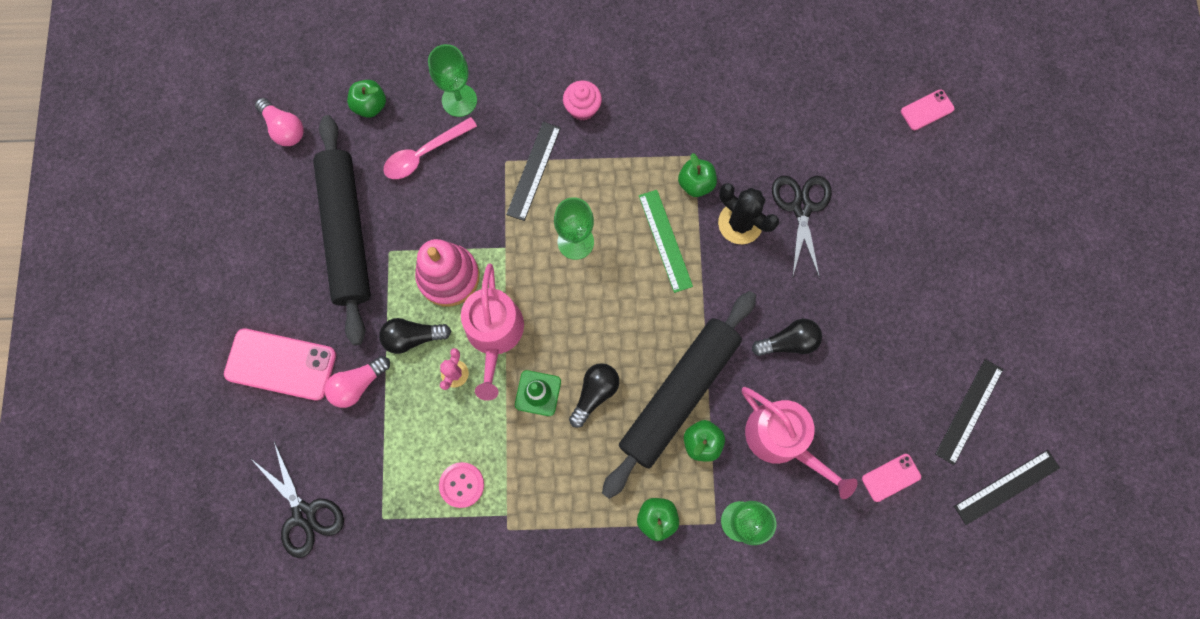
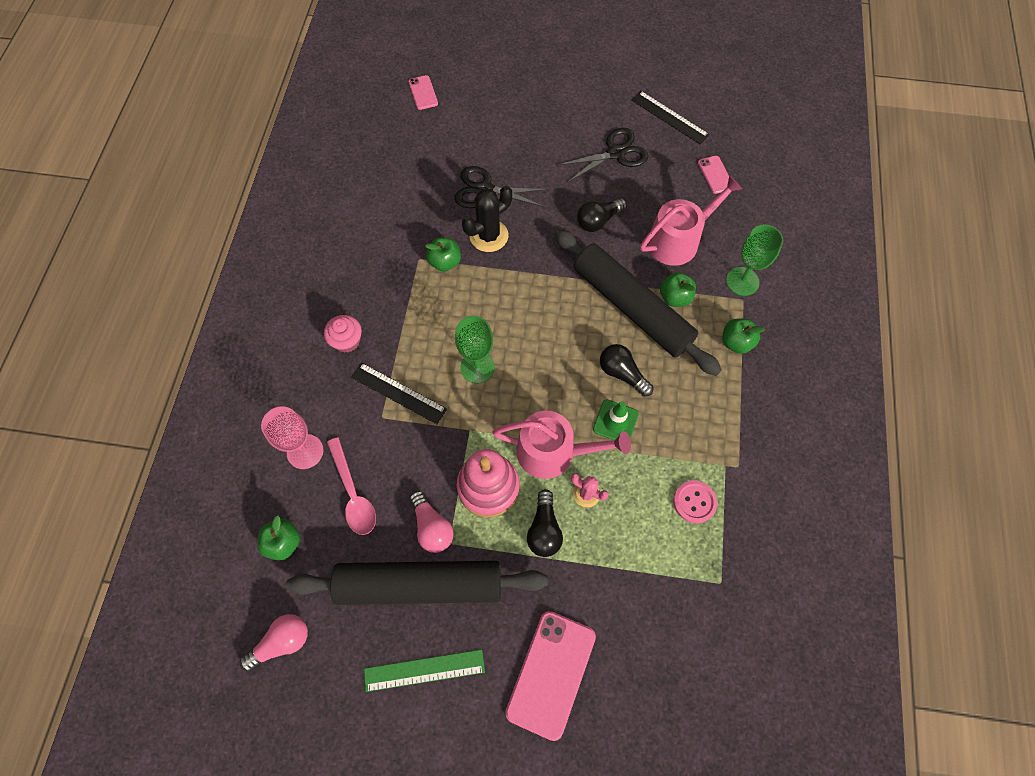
camera: 80 degrees left, 10 degrees down
black scissors [250,441,344,558] -> black scissors moved to [558,128,648,182]
pink light bulb [325,356,390,408] -> pink light bulb moved to [410,490,454,553]
green goblet [428,44,477,117] -> pink goblet [261,406,323,469]
green ruler [639,190,693,293] -> green ruler moved to [364,649,485,692]
black light bulb [752,319,822,356] -> black light bulb turned 120 degrees counterclockwise [577,198,627,232]
black ruler [954,450,1060,525] -> none

